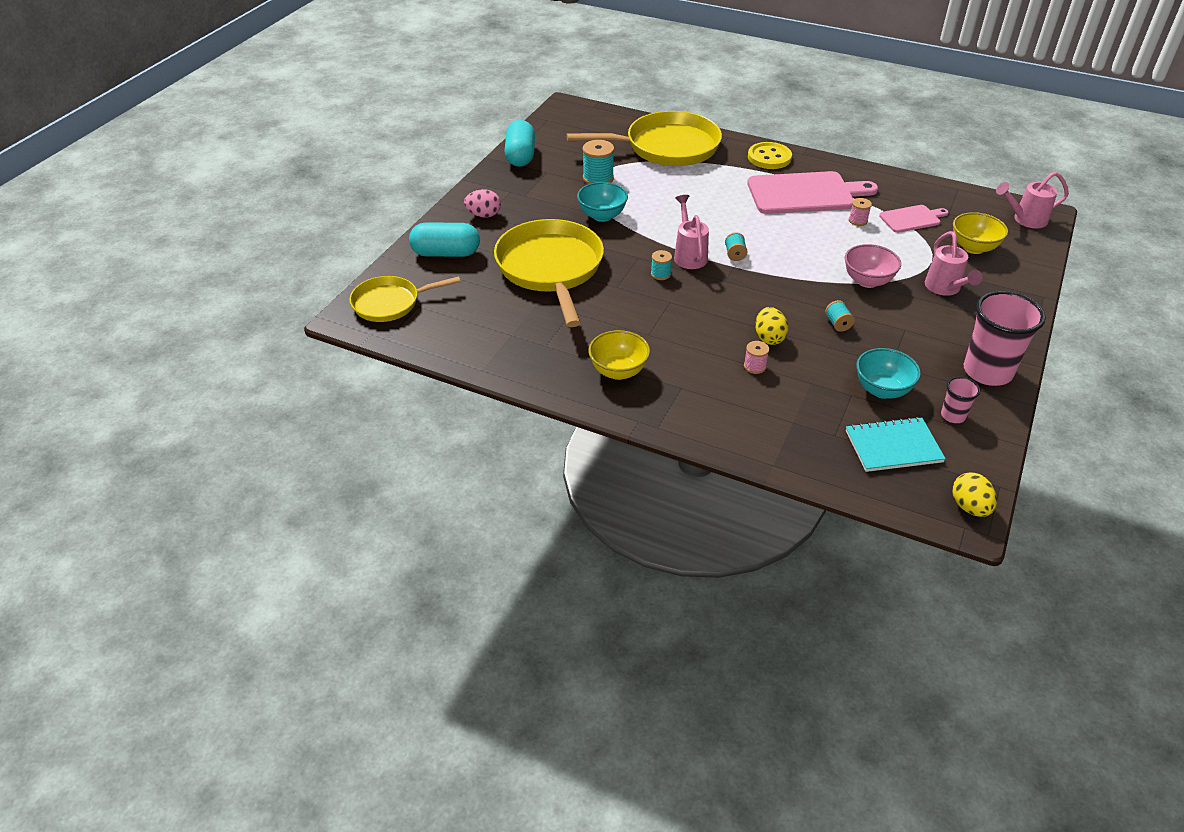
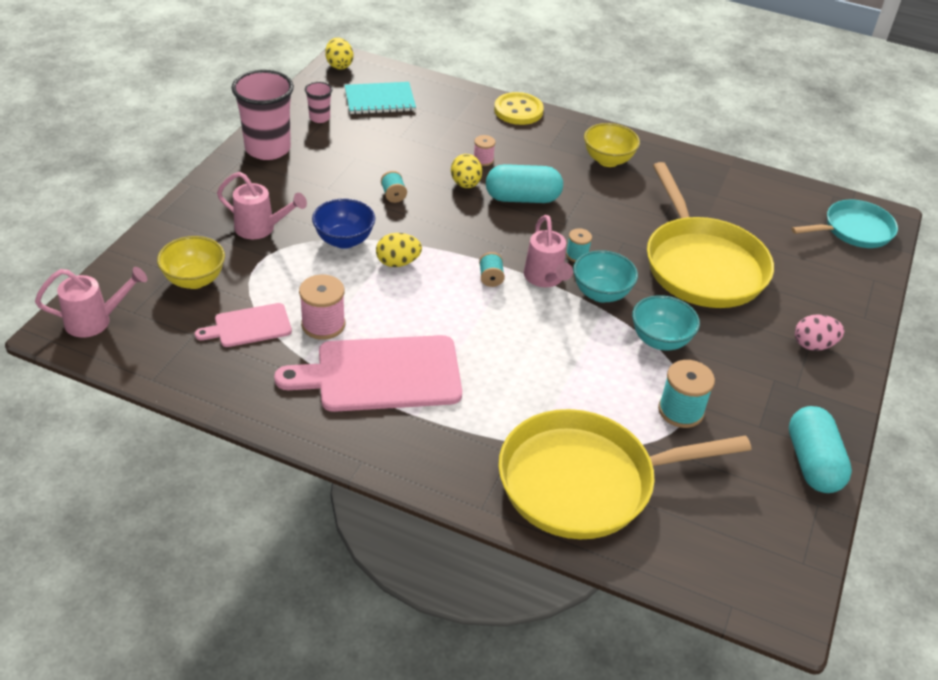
camera: 175 degrees right, 0 degrees up
yellow pan [349,276,460,322] -> turquoise pan [791,200,898,248]
turquoise capsule [409,223,480,257] -> turquoise capsule moved to [486,164,563,203]
yellow button [748,142,792,169] -> yellow button moved to [494,92,544,125]
pink bowl [845,244,901,288] -> blue bowl [312,199,375,249]
pink spool [849,198,872,226] -> pink spool [299,275,345,340], size x1.74
turquoise bowl [856,348,921,399] -> turquoise bowl moved to [573,250,638,303]
pink watering can [925,231,983,296] -> pink watering can turned 120 degrees clockwise [217,172,307,239]
none -> yellow egg [376,233,422,267]

